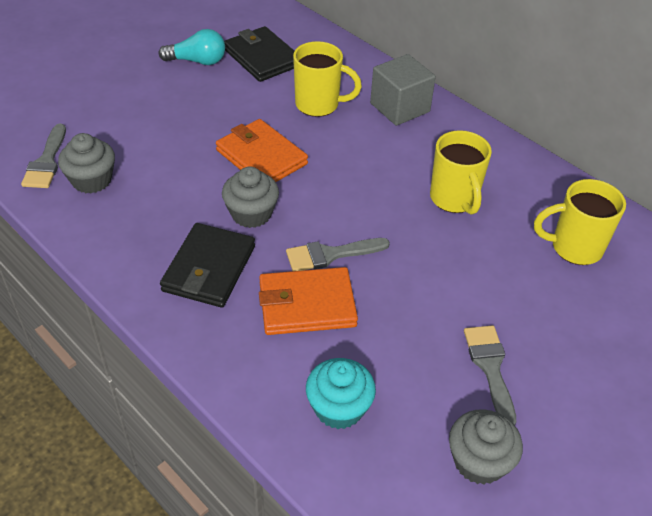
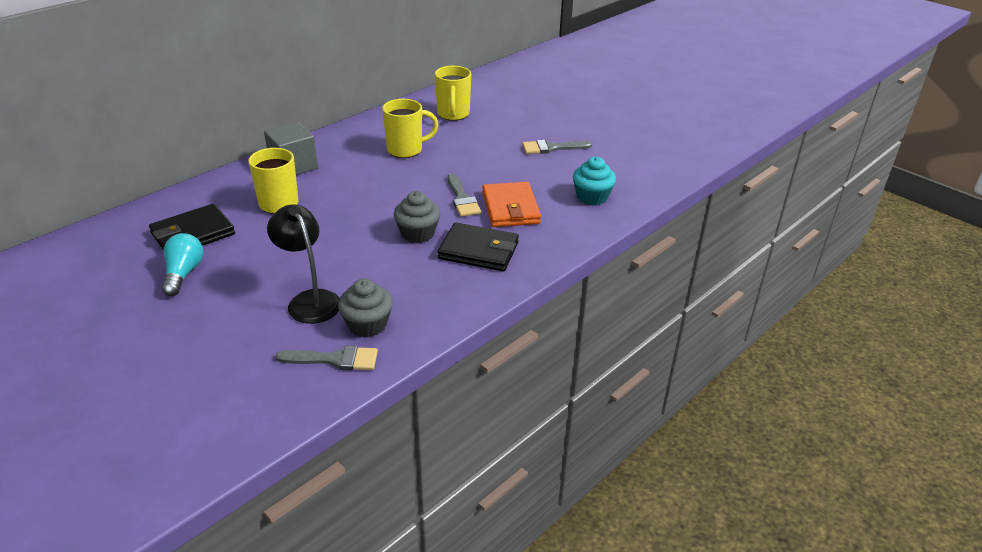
camera: 90 degrees left, 10 degrees down
orange wallet [216,119,308,182] -> none
grey cupcake [449,409,523,485] -> none
none -> black lamp [267,204,340,324]

